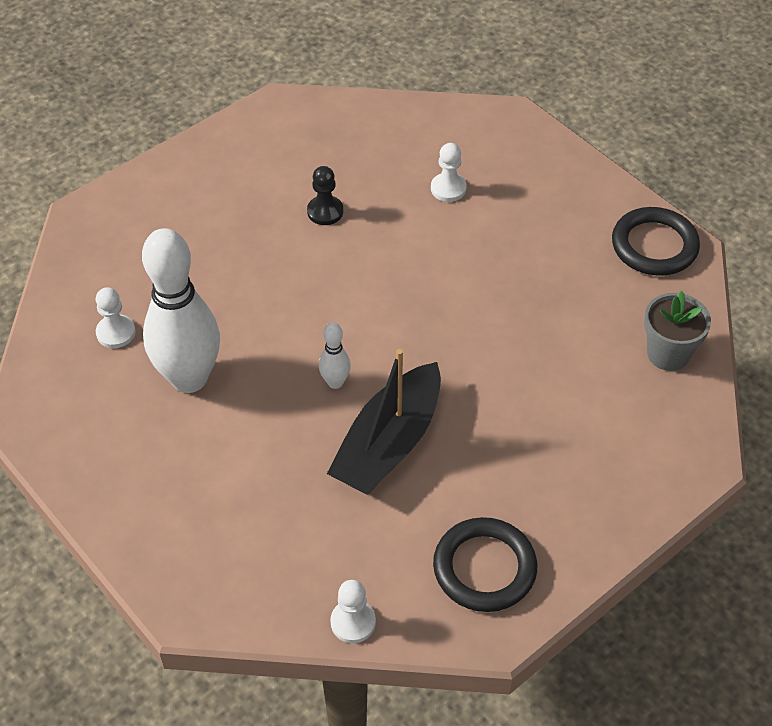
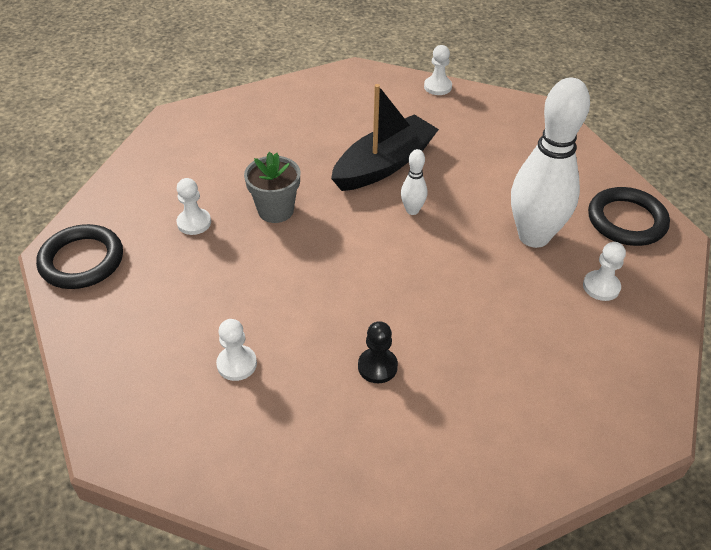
camera: 165 degrees left, 5 degrees down
black ring [433,517,537,612] -> black ring moved to [588,187,670,246]
grey flower pot [644,291,711,371] -> grey flower pot moved to [244,152,300,223]
none -> white pawn [176,178,211,235]

